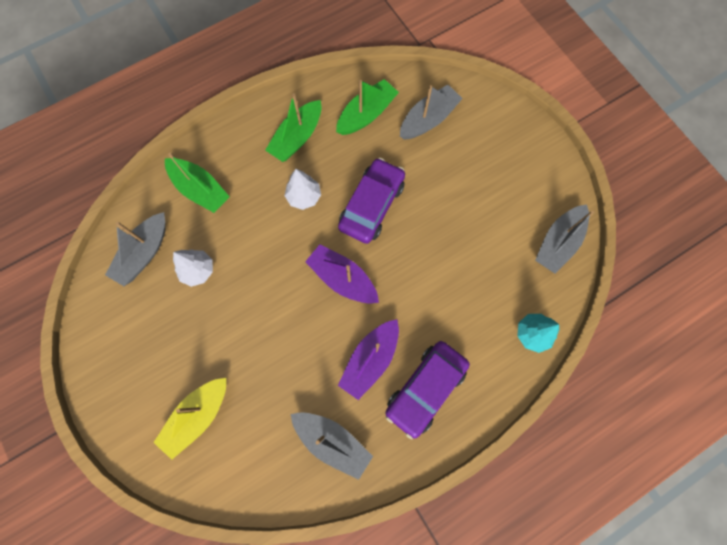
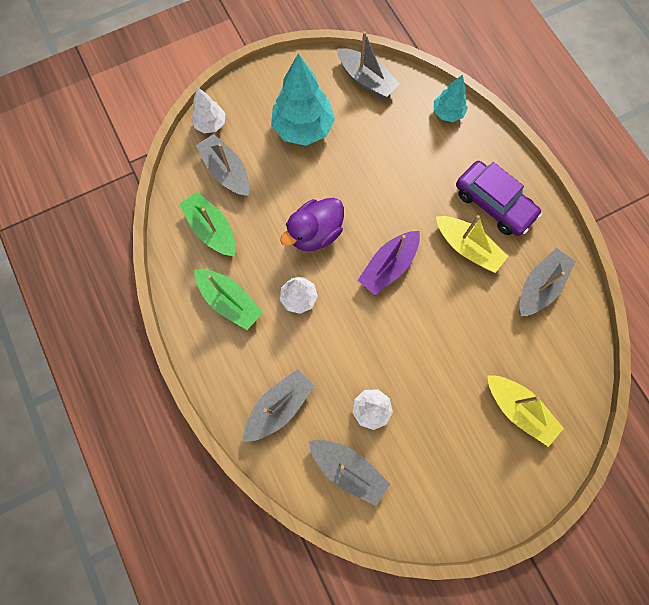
camera: 85 degrees left, 0 degrees up
green boat [165,153,230,213] -> grey boat [243,369,314,442]
purple car [338,158,405,244] -> purple duck [280,198,344,251]
purple boat [338,319,399,400] -> yellow boat [436,215,508,273]
none -> white tree [191,87,225,134]
none -> turquoise tree [271,53,335,146]

